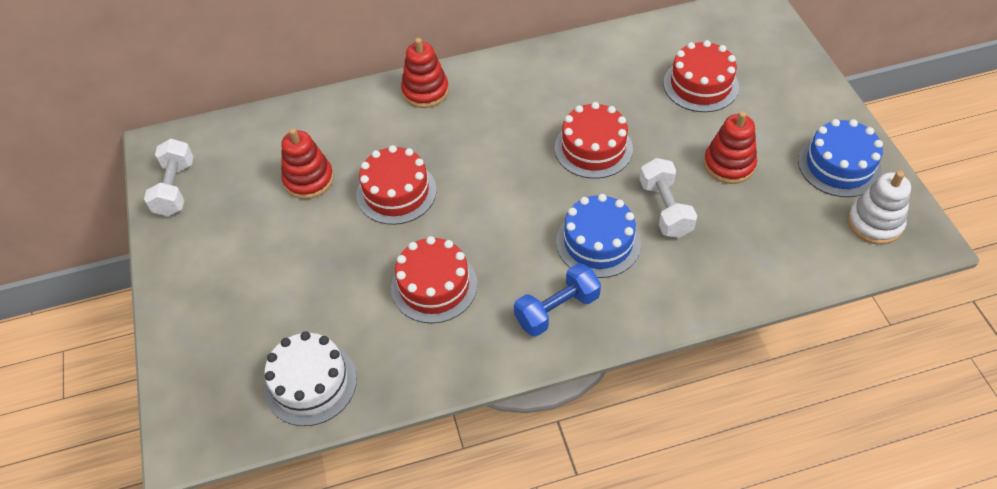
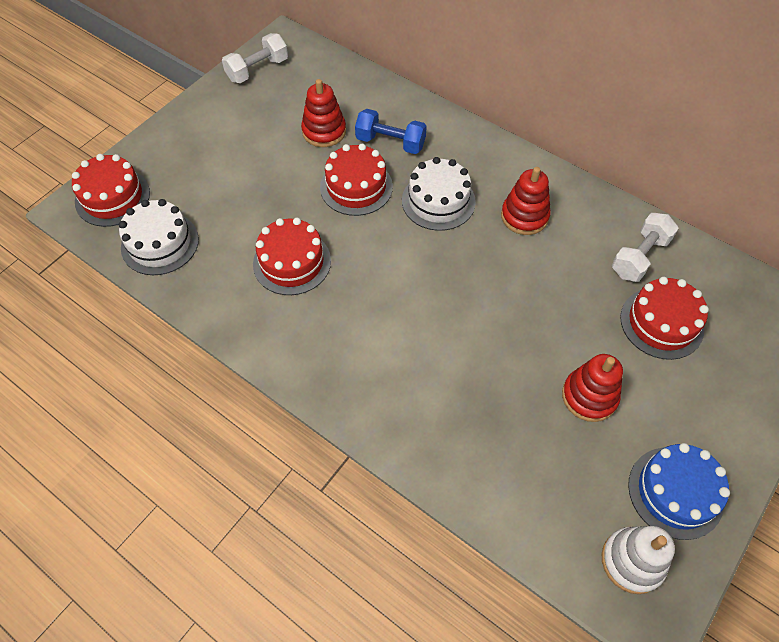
camera: 50 degrees right, 5 degrees up
red stacking toy [401,38,449,108] -> red stacking toy moved to [501,167,551,235]
blue dumbbell [514,263,601,337] -> blue dumbbell moved to [355,109,427,154]
red cake [555,102,633,179] -> red cake moved to [72,154,150,227]
blue cake [556,194,641,278] -> none
white dumbbell [640,158,697,238] -> white dumbbell moved to [612,213,679,282]
none -> white cake [402,157,476,231]

